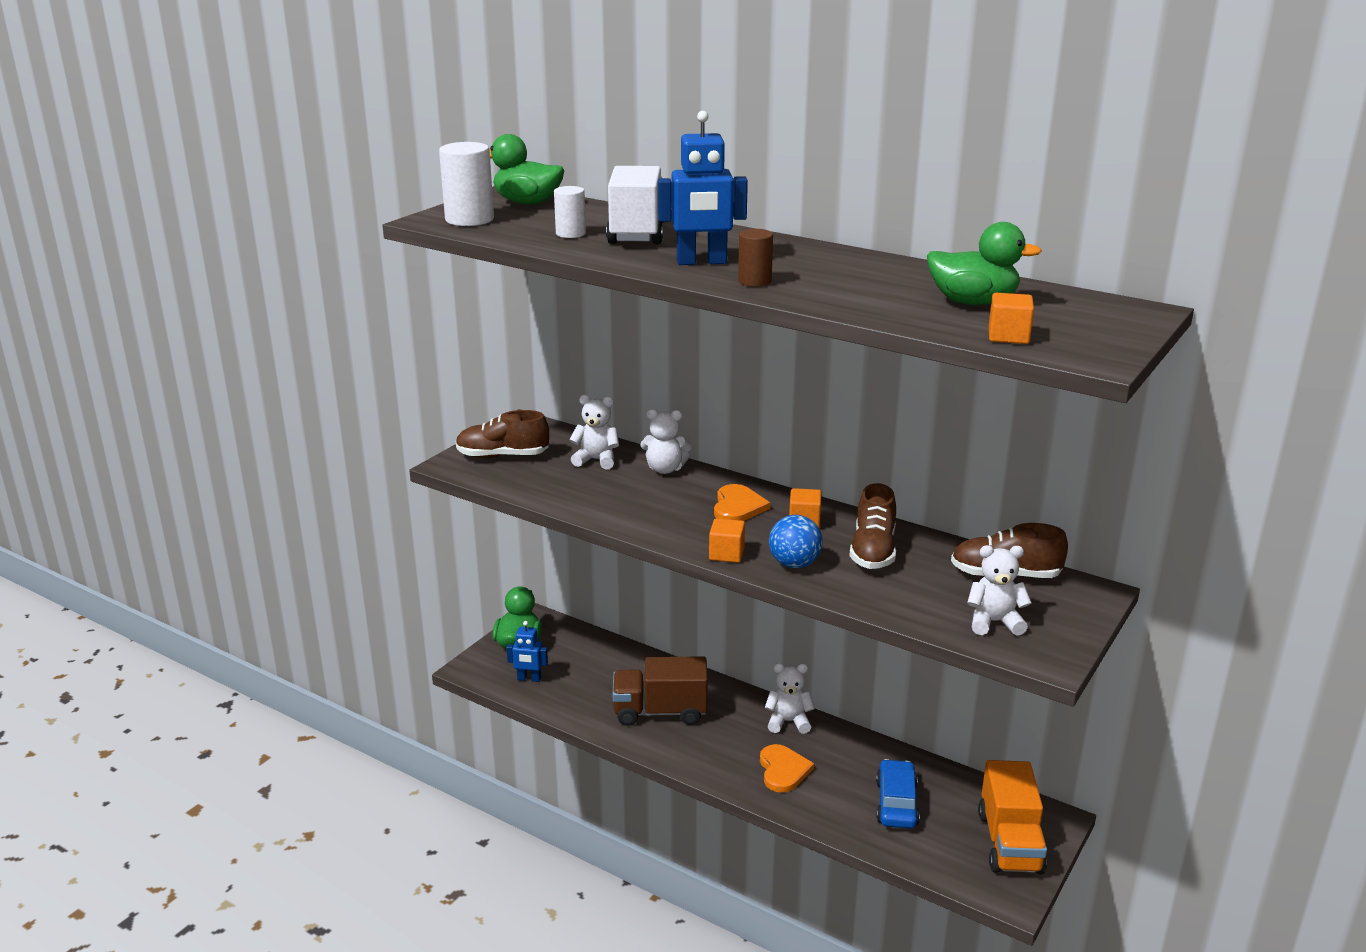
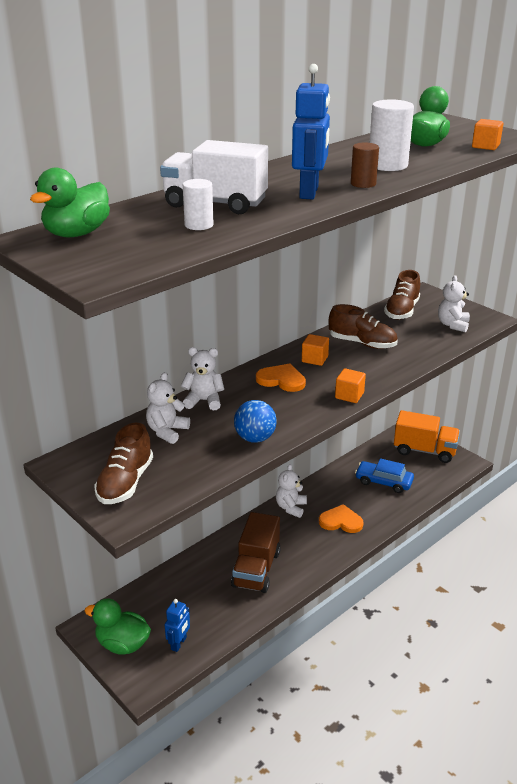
camera: 75 degrees left, 5 degrees up
white cylinder [439,142,494,226] -> white cylinder moved to [369,100,414,171]
white teddy bear [641,409,692,474] -> white teddy bear turned 105 degrees counterclockwise [181,347,224,410]
blue ball [769,515,822,568] -> blue ball moved to [234,400,277,443]

